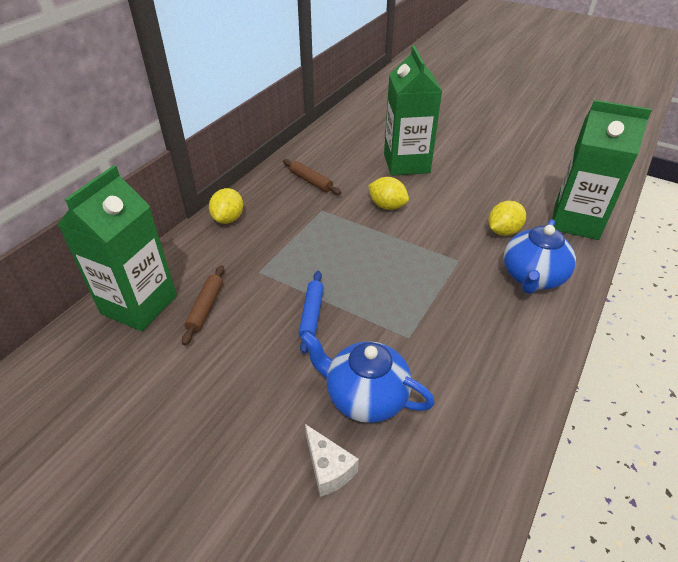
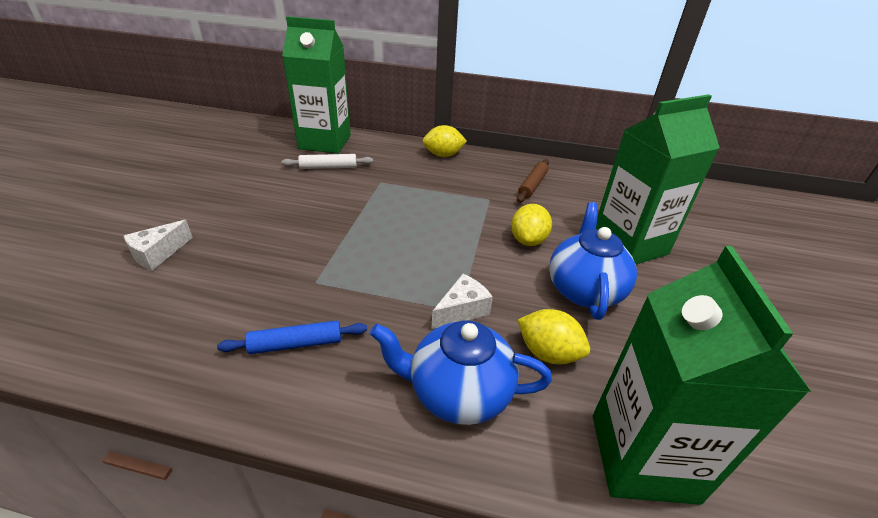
camera: 70 degrees right, 5 degrees down
brown rolling pin [182,265,224,345] -> white rolling pin [281,154,373,169]
blue rolling pin [298,271,324,354] -> blue rolling pin moved to [217,321,367,354]
blue teapot [301,331,435,423] -> blue teapot moved to [549,202,637,320]
none -> white cheese [432,274,493,329]

